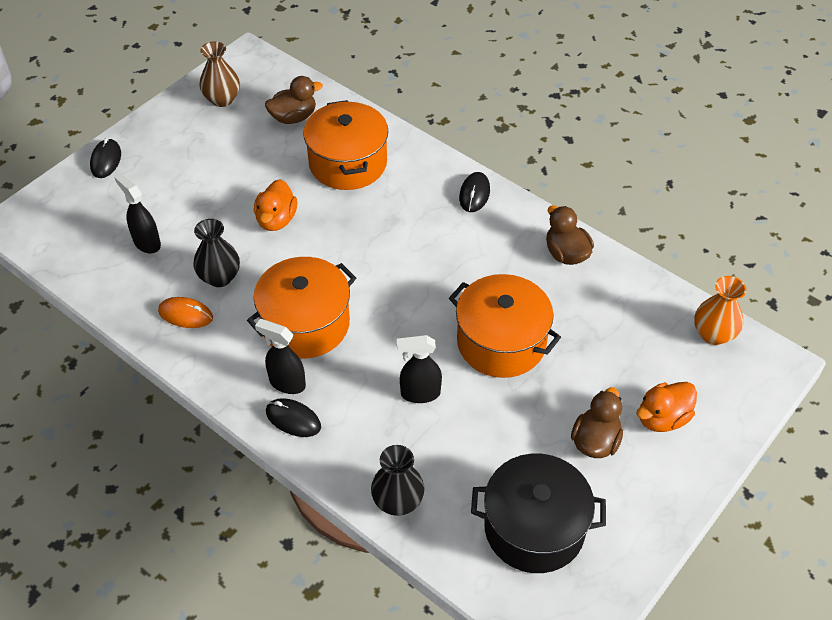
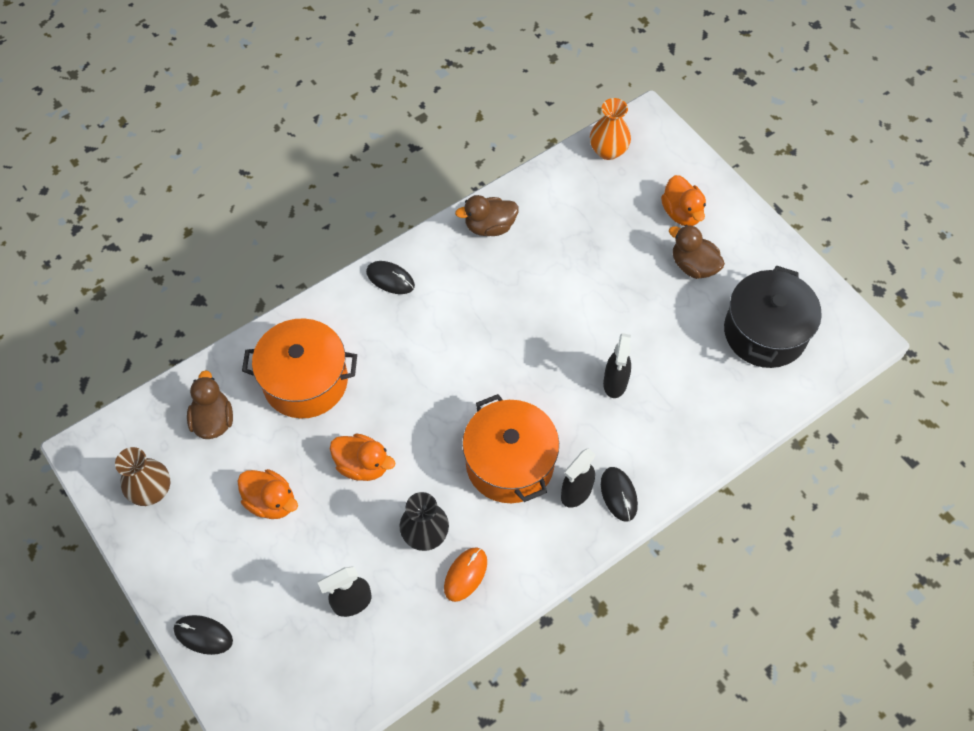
camera: 75 degrees left, 10 degrees up
black mouse [266,398,321,437] -> black mouse turned 60 degrees counterclockwise [601,467,638,522]
black vase [371,445,424,516] -> none
orange pot [449,274,561,378] -> none
none -> orange duck [237,469,298,519]

